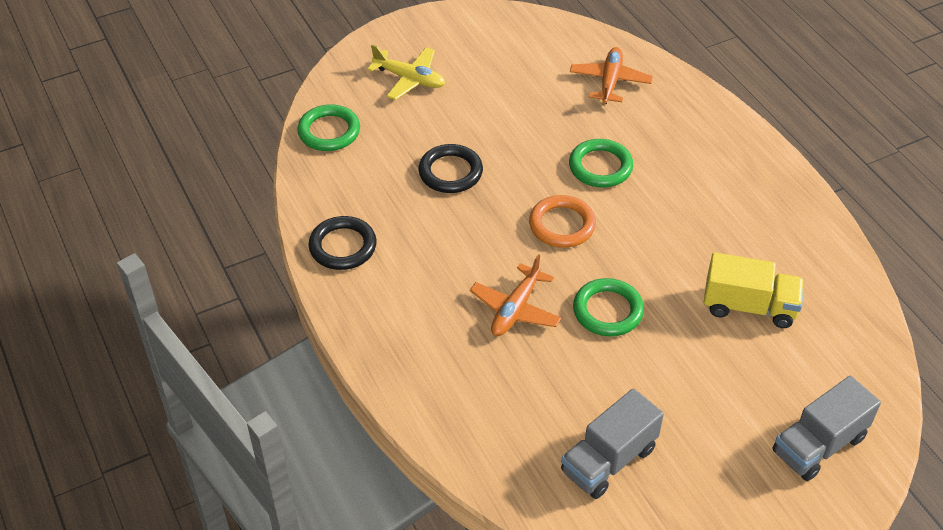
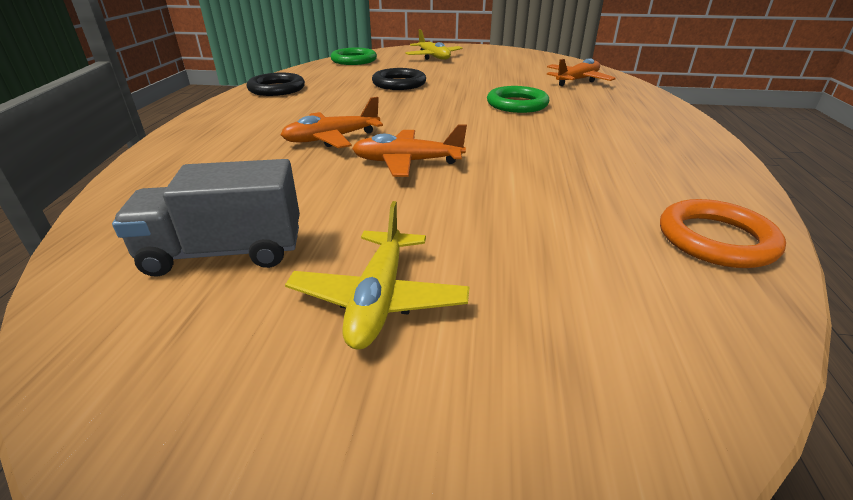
camera: 35 degrees right, 15 degrees down
orange ring [529,195,596,248] -> orange ring moved to [660,199,786,268]
green ring [573,278,644,337] -> orange plane [352,125,467,177]
yellow truck [704,252,804,328] -> none
grey truck [772,376,881,481] -> none
none -> yellow plane [285,201,469,349]

